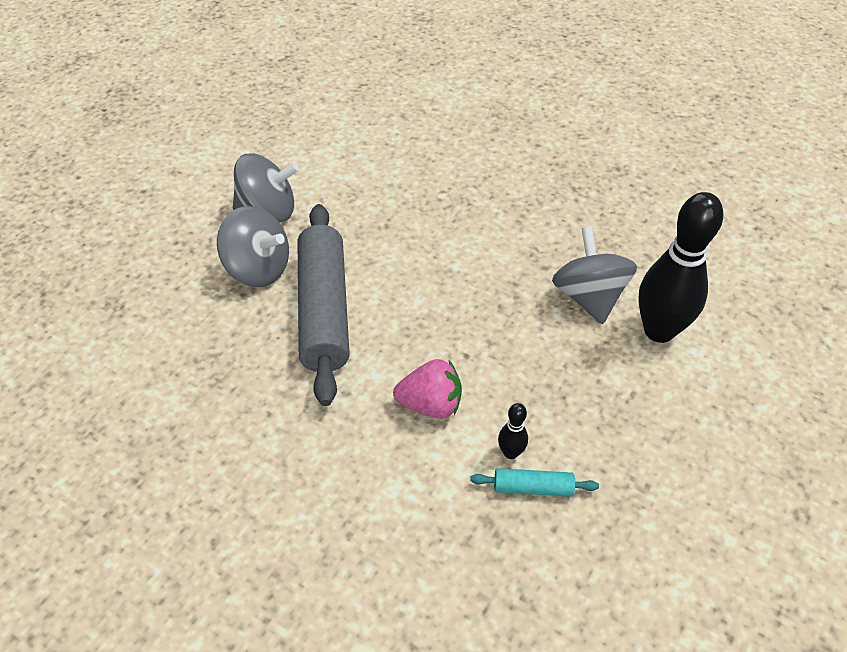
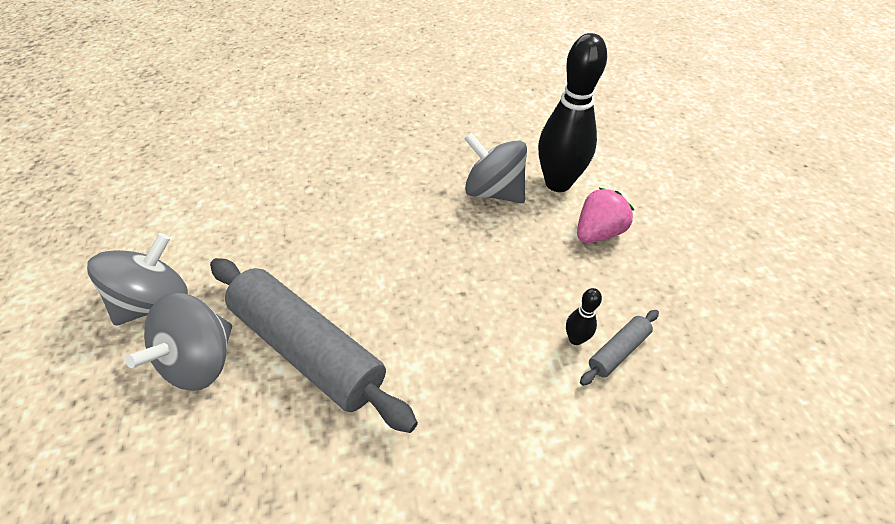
camera: 45 degrees left, 0 degrees up
grey spinning top [217,206,289,287] -> grey spinning top turned 135 degrees clockwise [125,293,232,391]
pink strawberry [393,359,462,419] -> pink strawberry moved to [577,188,634,243]
turquoise rolling pin [470,468,599,497] -> grey rolling pin [580,310,659,386]

